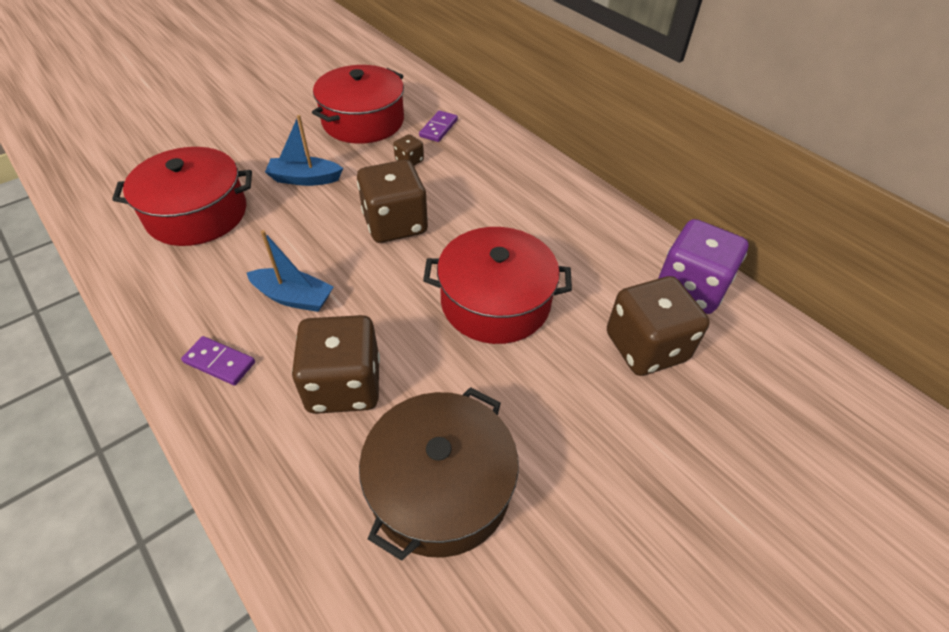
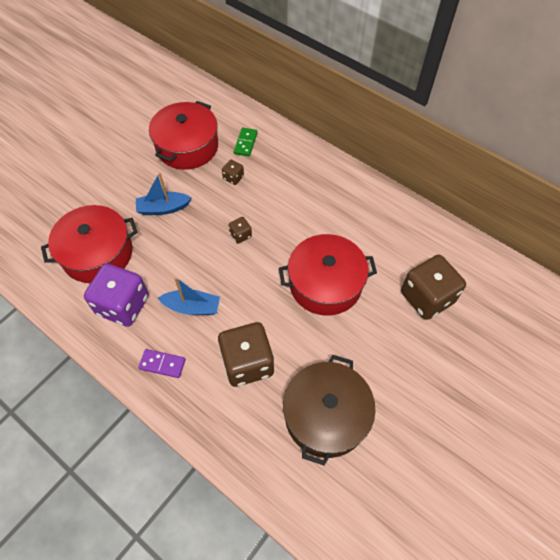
camera: 10 degrees left, 10 degrees up
brown dice [357,160,428,243] -> brown dice [229,217,252,243], size x0.45
purple domino [419,110,458,142] -> green domino [234,128,258,156]
purple dice [658,219,749,314] -> purple dice moved to [84,263,149,327]

